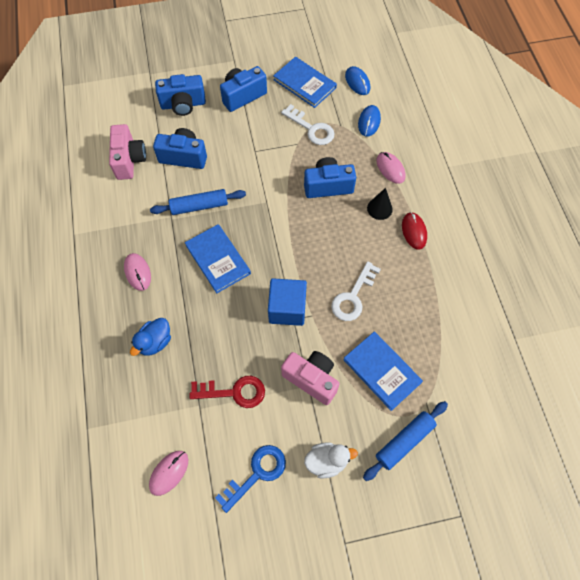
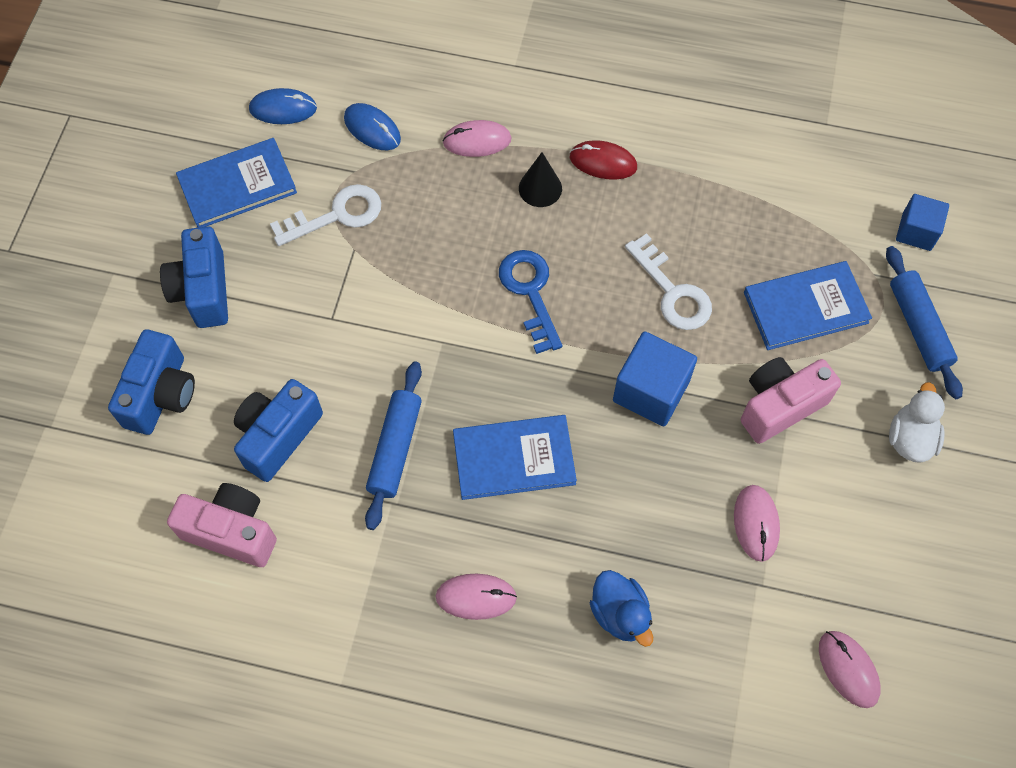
camera: 65 degrees left, 0 degrees up
red key [189,376,265,408] -> pink mouse [734,485,780,562]
blue key [215,445,286,513] -> blue key moved to [499,250,562,354]
blue camera [304,157,356,198] -> none
none -> blue cube [896,194,949,251]

